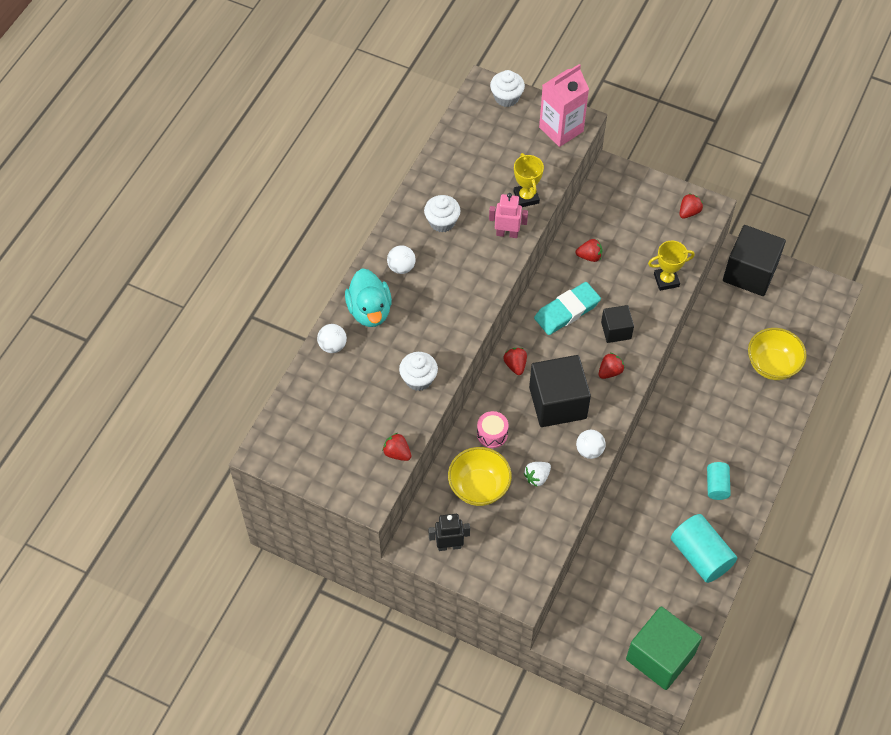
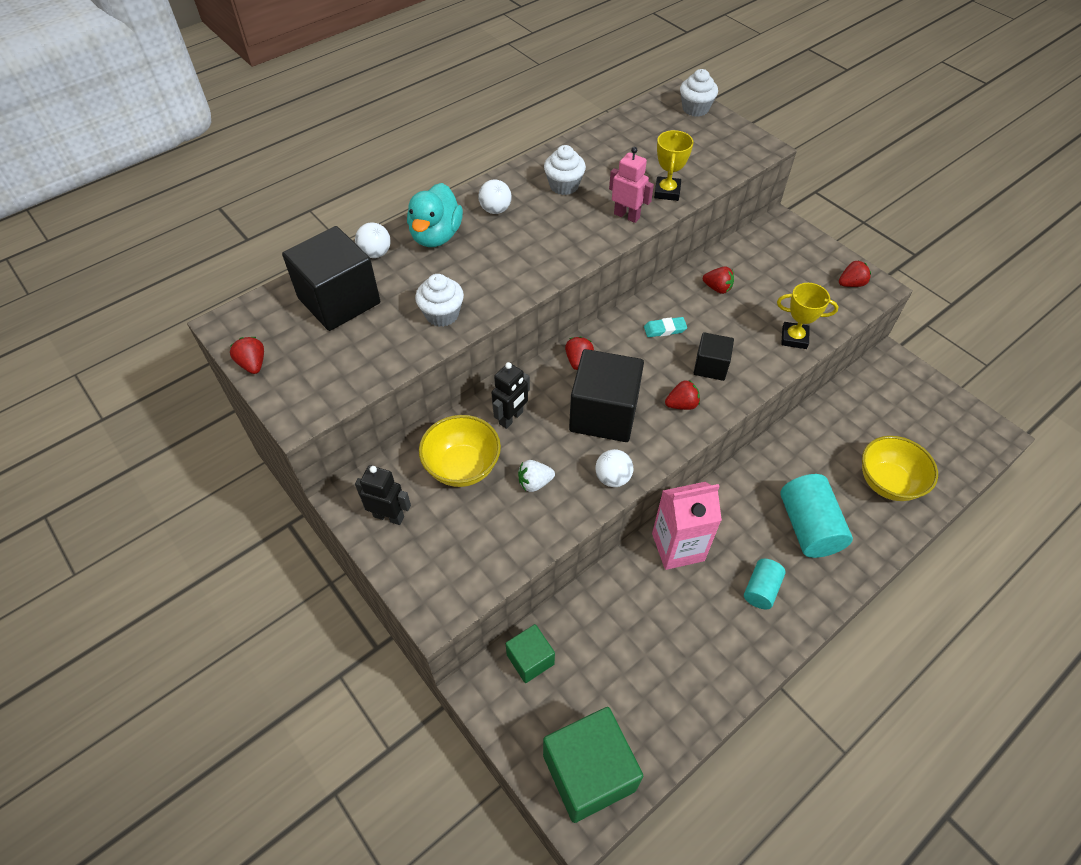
camera: 25 degrees right, 5 degrees down
red strawberry [383,433,411,461] -> red strawberry moved to [230,337,264,374]
pink drum [477,411,509,448] -> black robot [491,362,530,429]
turquoise eraser [534,282,601,335] -> turquoise eraser [644,317,687,337], size x0.52
pink carton [539,64,589,147] -> pink carton moved to [652,482,722,570]
turquoise cylinder [671,514,737,583] -> turquoise cylinder moved to [780,474,853,558]
black cube [723,225,786,296] -> black cube moved to [282,226,380,331]
none -> green cube [506,624,555,683]

